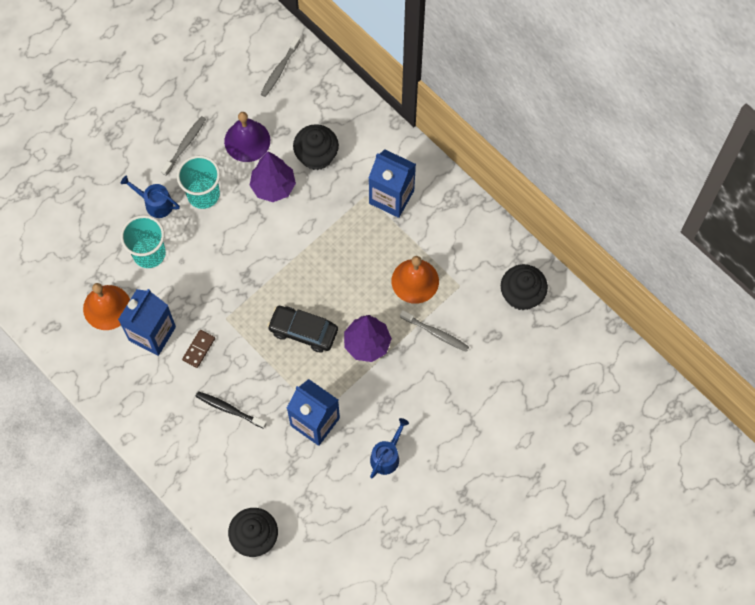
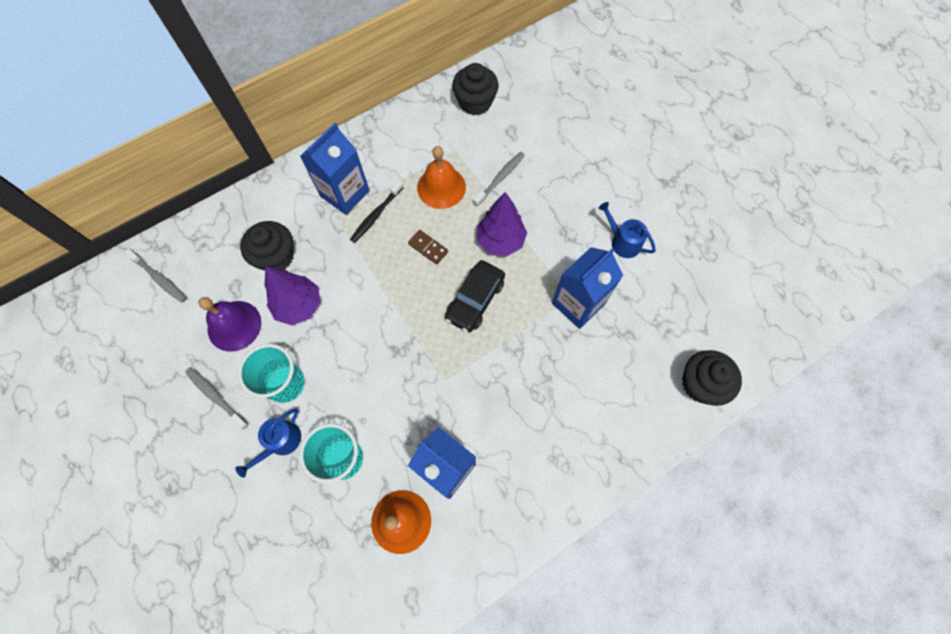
camera: 80 degrees left, 0 degrees up
brown domino [182,330,215,368] -> brown domino moved to [408,230,448,264]
black toothbrush [196,391,267,429] -> black toothbrush moved to [350,180,404,243]

